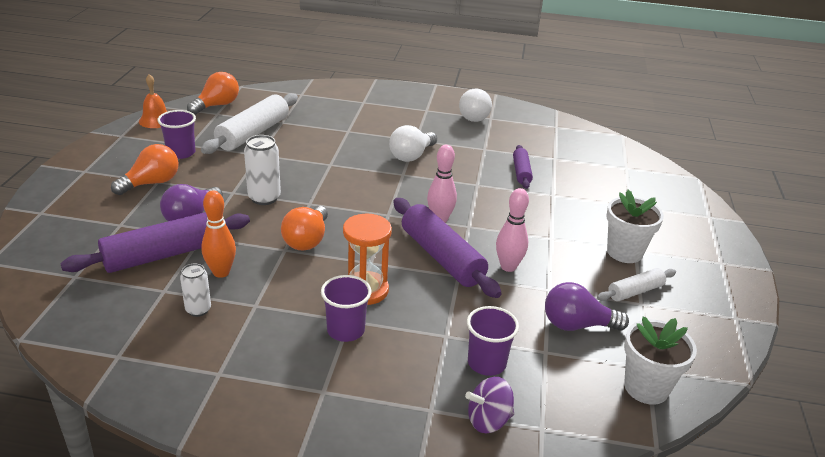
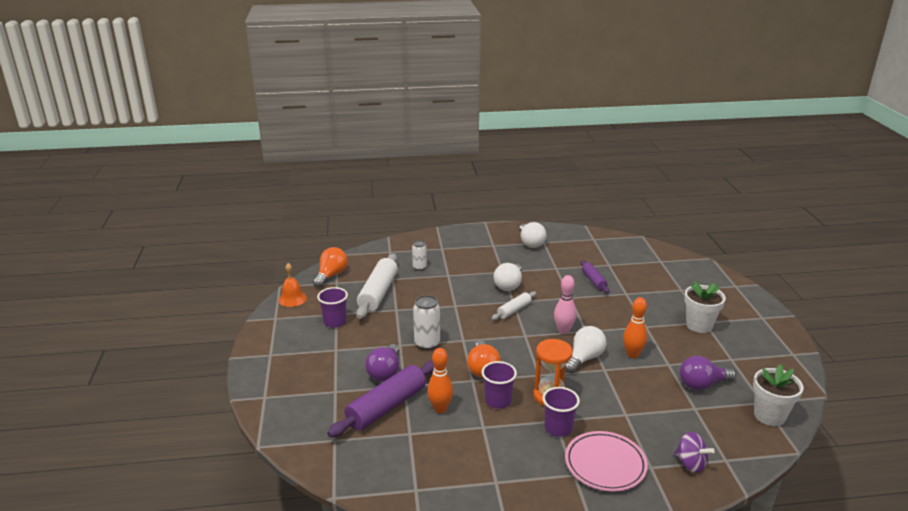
camera: 15 degrees left, 5 degrees down
orange light bulb [111,144,179,195] -> none
white can [180,263,211,317] -> white can moved to [412,240,427,271]
purple rolling pin [393,198,502,298] -> white light bulb [565,326,607,374]
purple spinning top [465,377,514,433] -> purple spinning top turned 105 degrees counterclockwise [674,432,715,473]
purple cup [467,306,519,376] -> purple cup moved to [482,361,517,409]
pink bowling pin [496,188,529,272] -> orange bowling pin [623,297,647,358]
white rolling pin [597,268,676,301] -> white rolling pin moved to [491,291,536,320]
none -> pink plate [565,431,648,492]

